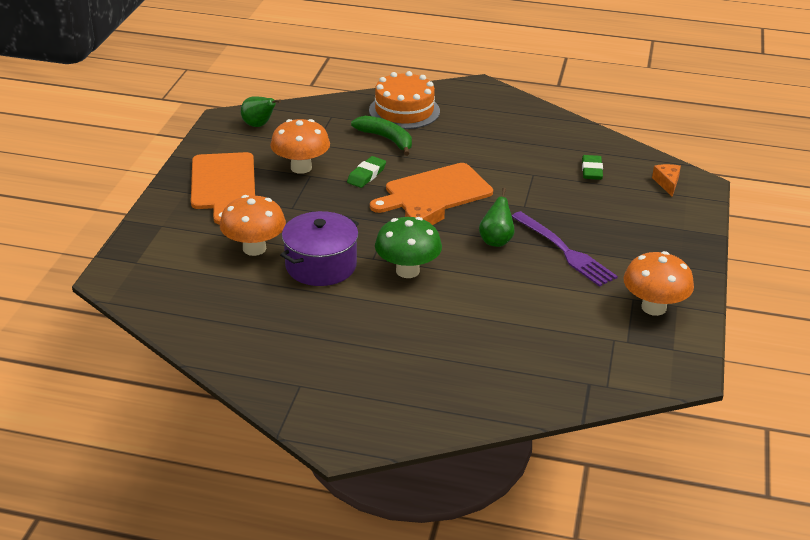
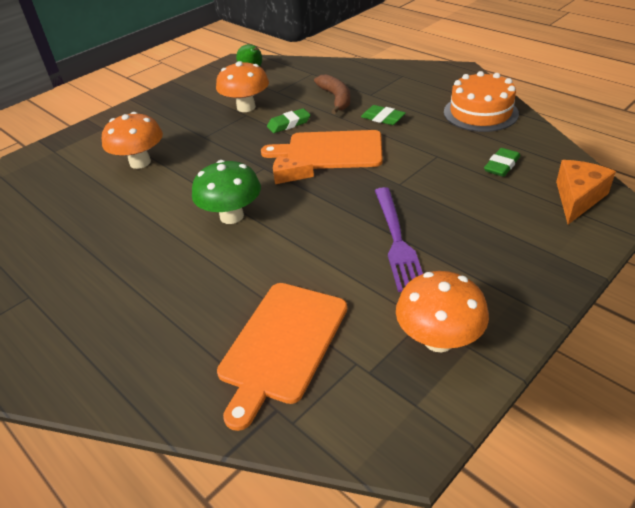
camera: 35 degrees right, 5 degrees up
orange cutting board [191,152,255,225] -> orange cutting board moved to [217,283,347,431]
purple pot [280,211,359,286] -> none
green banana [351,116,412,156] -> brown banana [314,74,350,114]
orange cake [369,71,440,129] -> orange cake moved to [444,71,519,132]
green pear [479,188,515,247] -> none
orange cheese [652,164,681,197] -> orange cheese [556,160,616,224], size x1.61
none -> green eraser [361,105,406,125]

